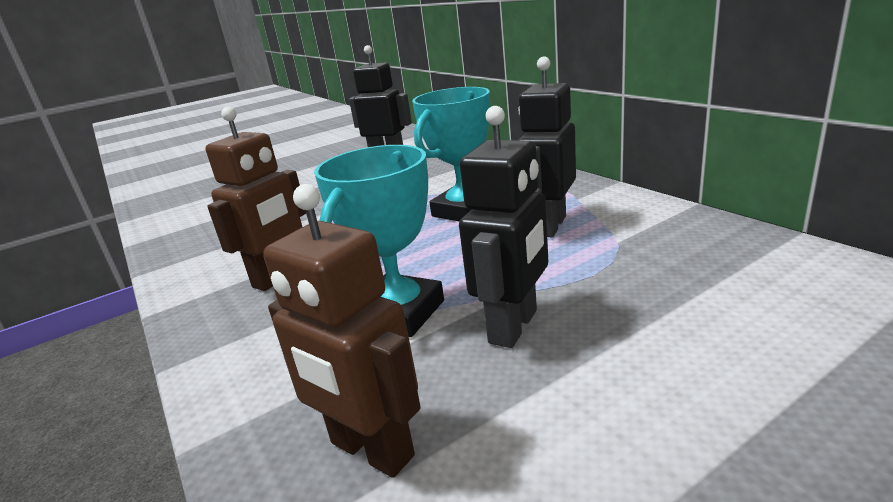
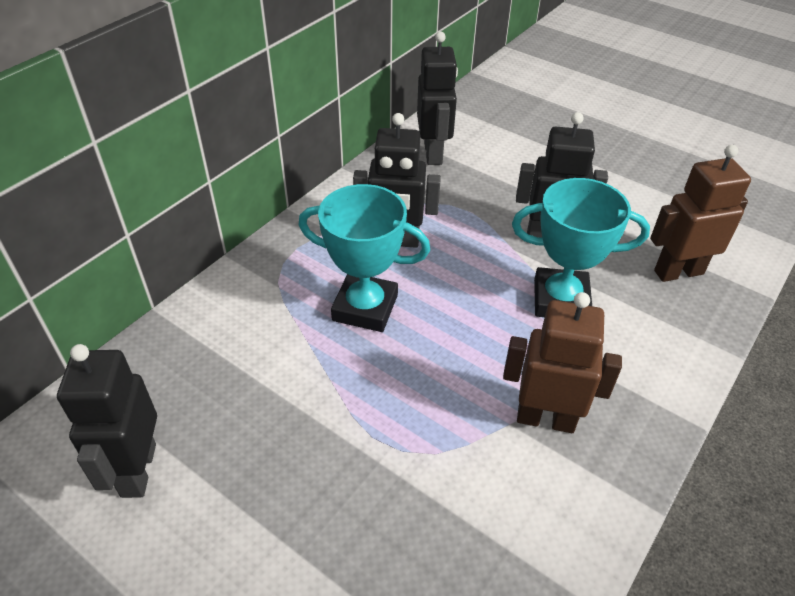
camera: 115 degrees left, 20 degrees up
brown robot [263,184,421,478] -> brown robot turned 120 degrees counterclockwise [650,145,751,282]
none -> black robot [417,31,458,165]

